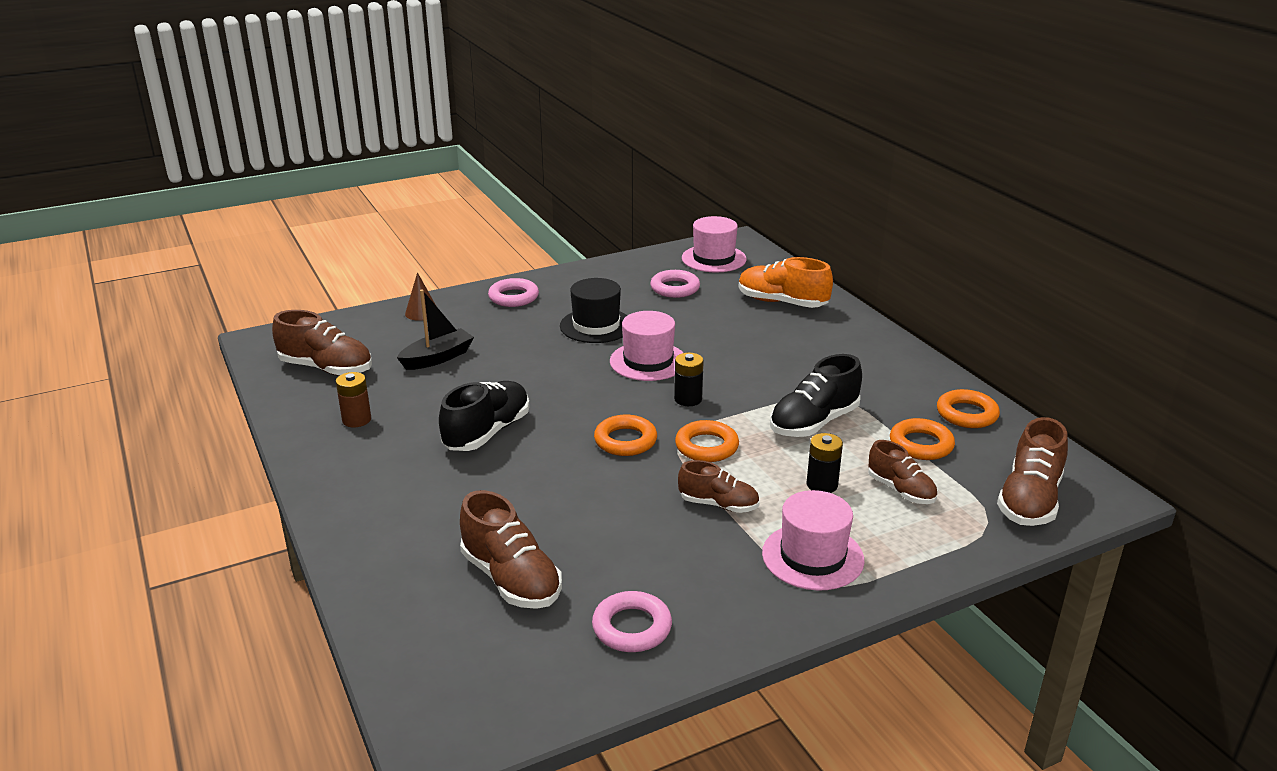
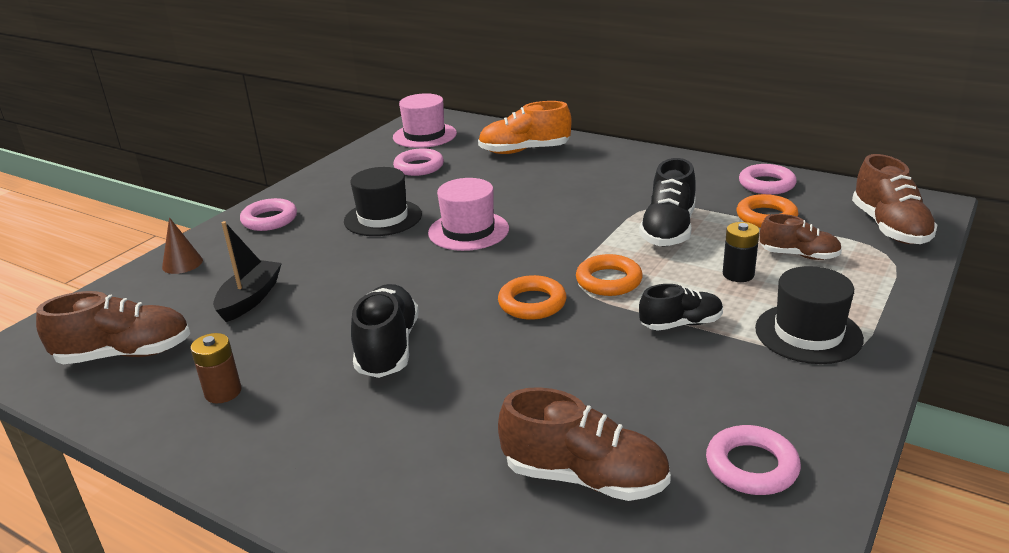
camera: 30 degrees left, 0 degrees up
black battery [674,353,704,406] -> none
brown shoe [678,460,760,513] -> black shoe [639,284,723,331]
pink hat [762,490,864,591] -> black hat [755,266,864,364]
orange ring [937,389,1000,428] -> pink ring [739,164,797,195]

